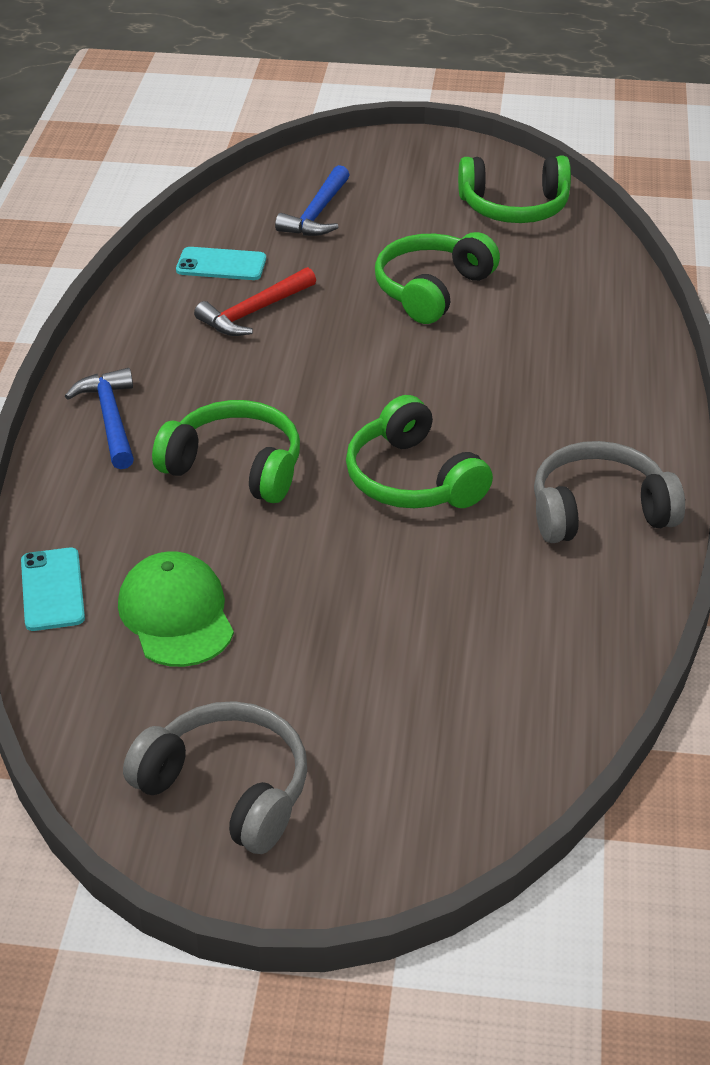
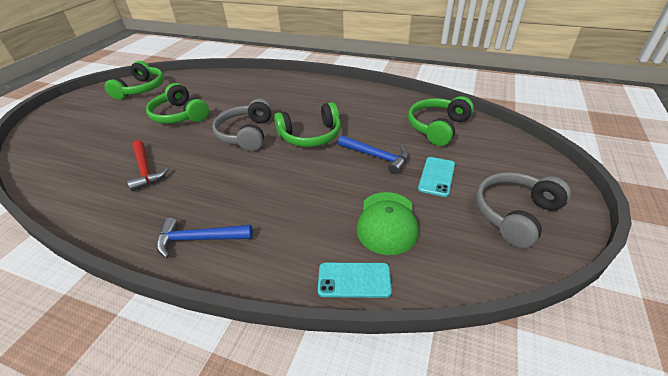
camera: 75 degrees left, 0 degrees up
green cap [118,551,234,667] -> green cap turned 75 degrees counterclockwise [356,192,419,255]
green headphones [152,400,300,503] -> green headphones moved to [408,96,474,146]
turquoise phone [176,247,266,280] -> turquoise phone moved to [418,157,455,197]
blue hammer [275,165,350,236] -> blue hammer moved to [338,135,409,174]
grey headphones [534,441,685,543] -> grey headphones moved to [212,99,272,151]

